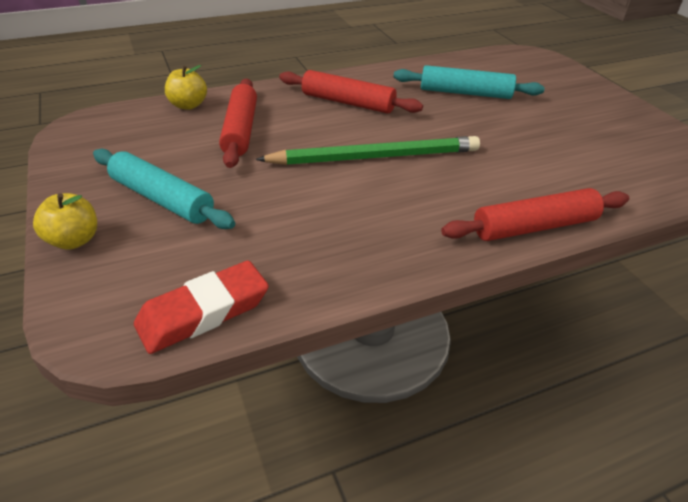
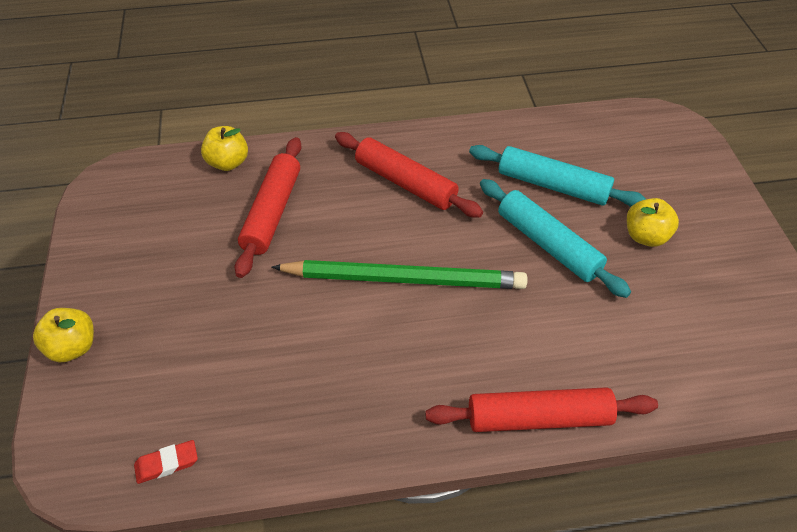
camera: 15 degrees right, 10 degrees up
turquoise rolling pin [93,149,235,229] -> turquoise rolling pin moved to [480,179,631,298]
red eraser [134,261,269,354] -> red eraser [134,440,198,484], size x0.51
none -> yellow apple [627,198,679,247]

